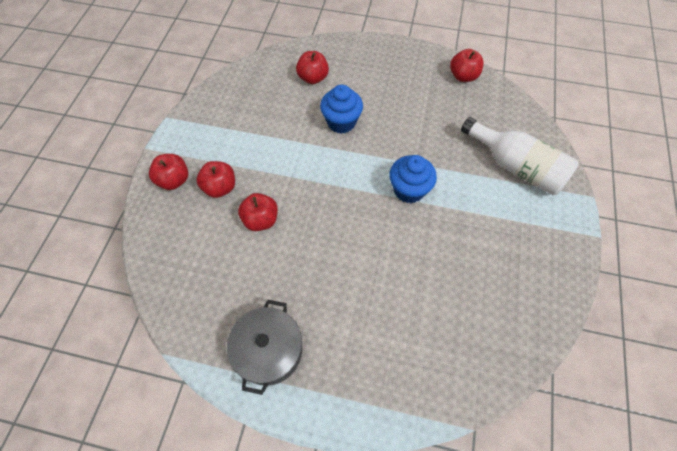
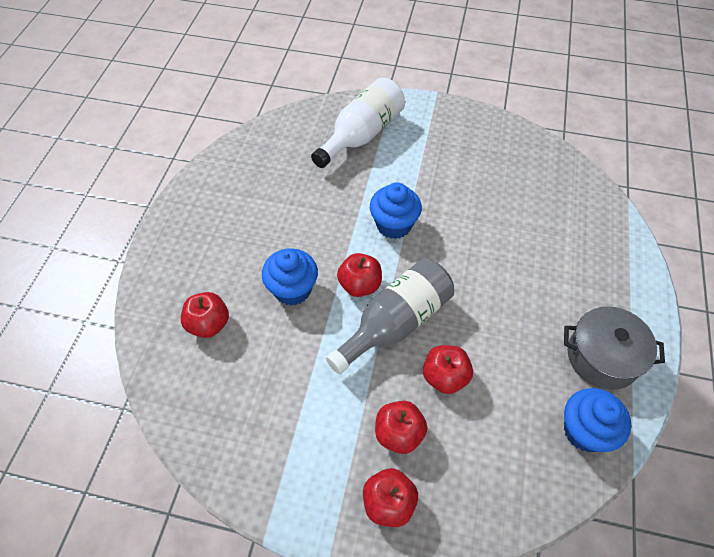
camera: 90 degrees left, 5 degrees down
red apple [450,49,484,82] -> red apple moved to [337,253,382,297]
none -> grey bottle [326,259,454,374]
none -> blue cupcake [564,388,631,452]

